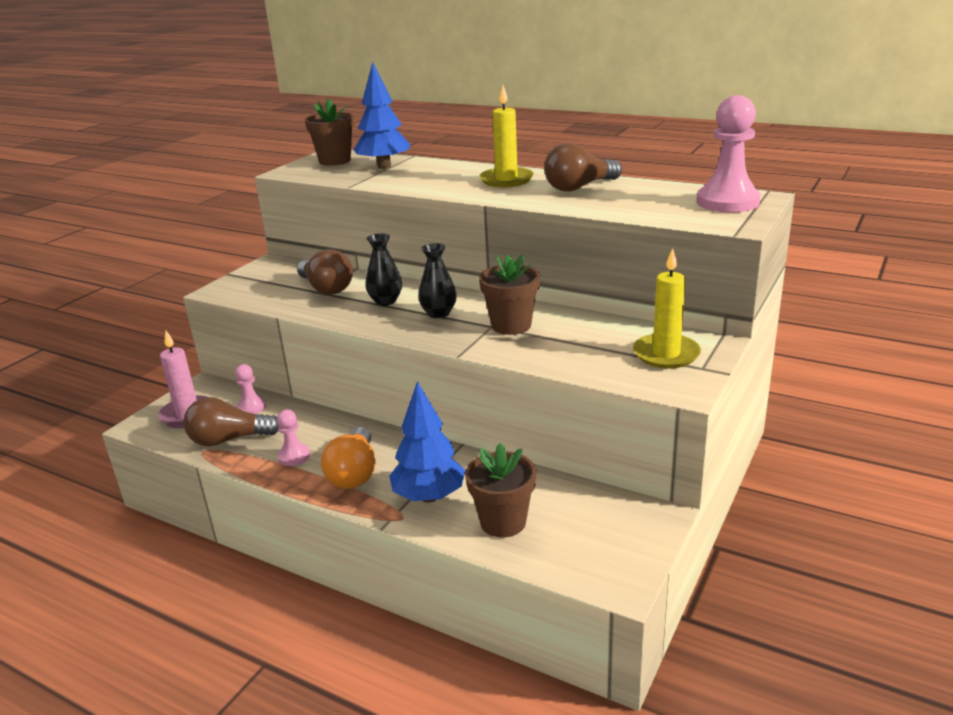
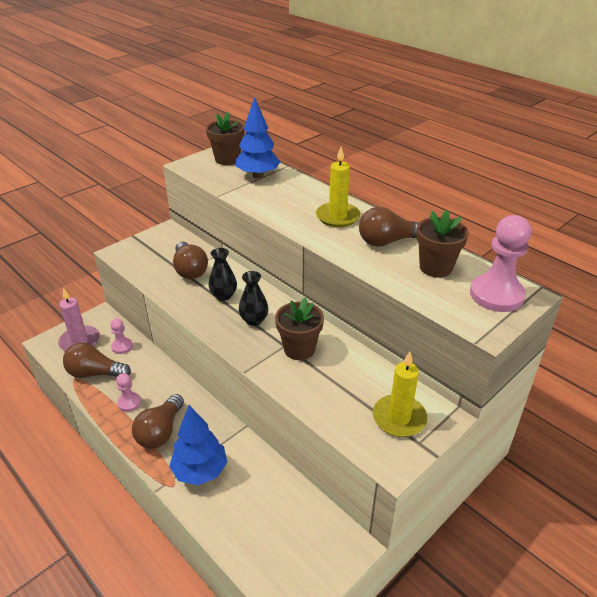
camera: 15 degrees right, 10 degrees up
orange light bulb [321,427,376,489] -> brown light bulb [132,394,184,449]
brown flower pot [465,443,536,537] -> brown flower pot moved to [416,210,469,278]

